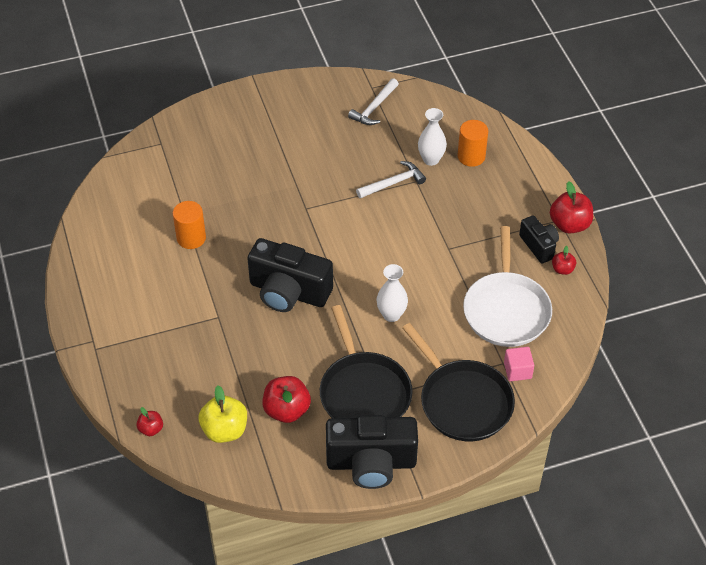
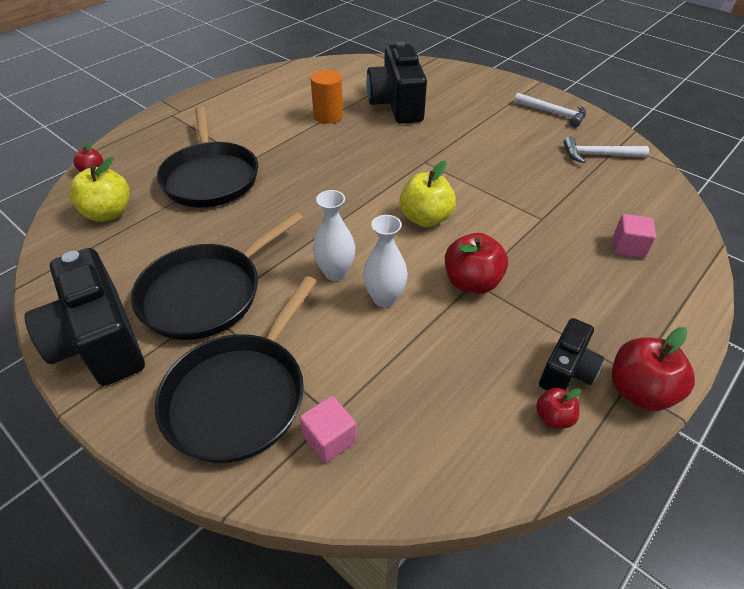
camera: 60 degrees right, 5 degrees down
black camera [247,238,333,312] -> black camera moved to [366,41,427,124]
red apple [262,376,311,423] -> red apple moved to [445,233,508,294]
white hammer [356,161,426,198] -> white hammer moved to [514,93,586,127]
white vase [418,108,447,166] -> white vase moved to [363,215,408,307]
orange cylinder [457,120,488,167] -> pink cube [613,214,656,258]
white pan [463,226,552,347] -> none
none -> black pan [157,107,258,207]
none -> yellow apple [399,161,456,227]

